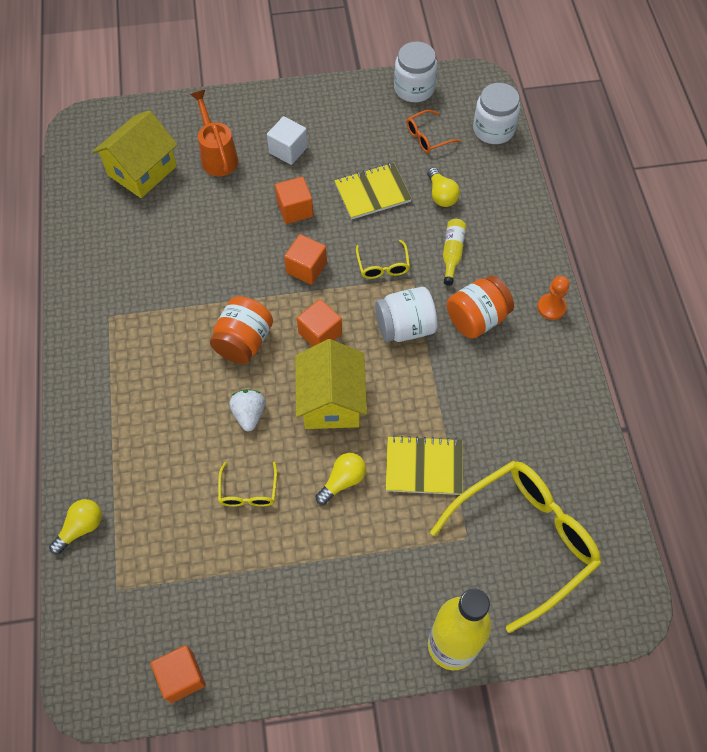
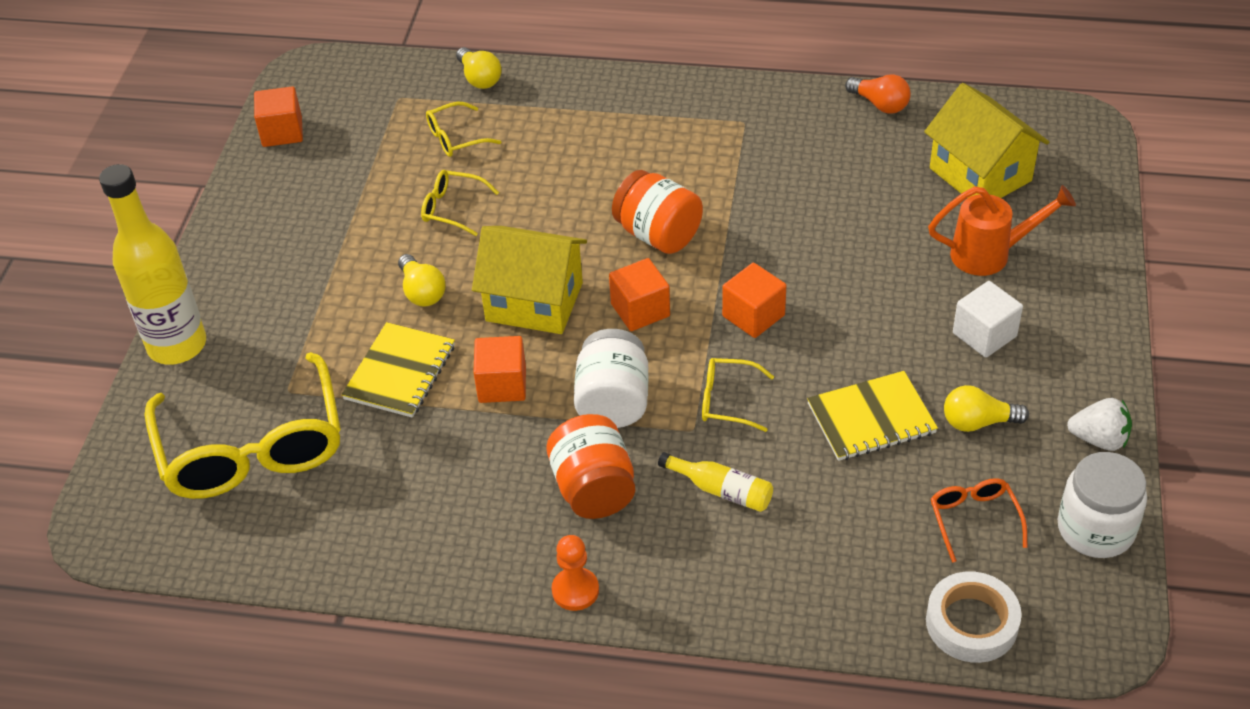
camera: 110 degrees right, 15 degrees down
white strawberry [229,389,265,431] -> white strawberry moved to [1067,398,1132,451]
orange cube [275,177,313,224] -> orange cube moved to [473,336,526,403]
yellow notebook [334,163,412,220] -> yellow notebook turned 75 degrees clockwise [807,371,938,461]
yellow light bulb [427,167,460,207] -> yellow light bulb moved to [944,385,1029,432]
white jar [473,83,520,144] -> white tape [926,571,1022,663]
none -> yellow glasses [426,102,502,157]
none -> orange light bulb [845,74,911,114]

